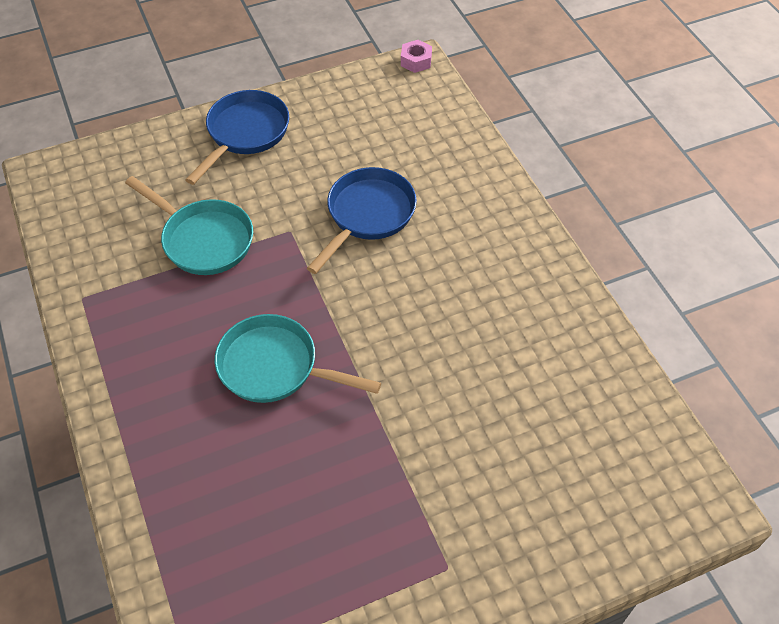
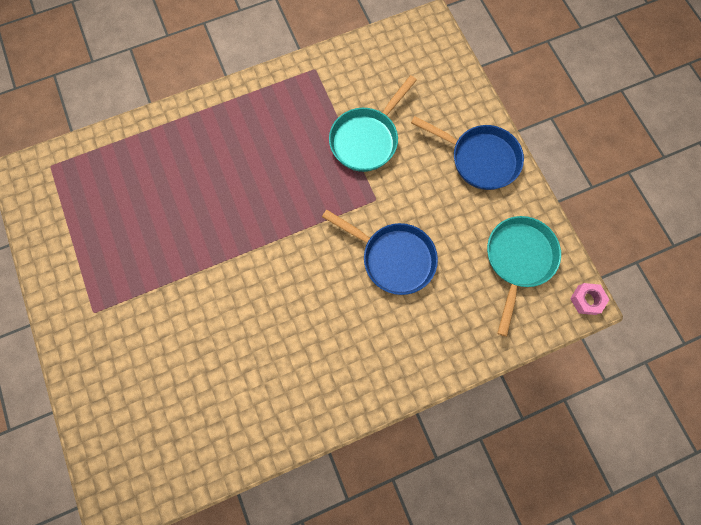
camera: 90 degrees right, 20 degrees up
turquoise pan [215,314,381,403] -> turquoise pan moved to [487,216,561,337]

